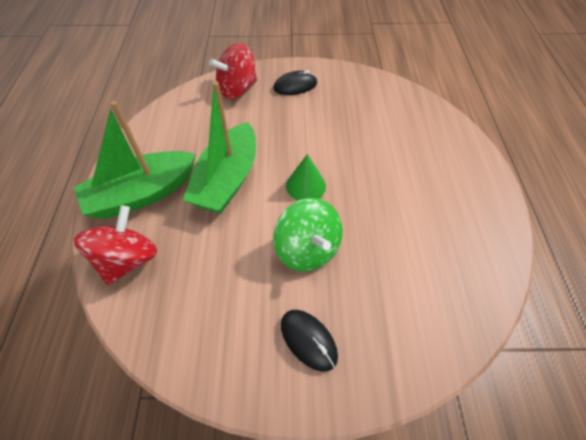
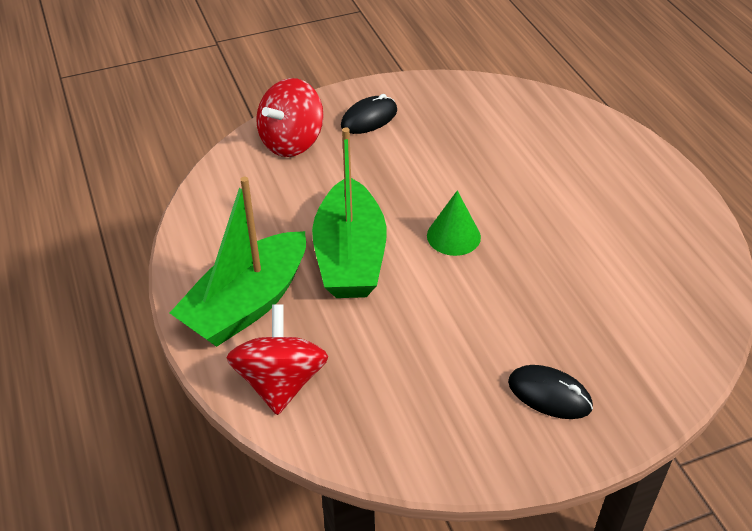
camera: 20 degrees left, 10 degrees down
green spinning top [273,198,342,272] -> none

